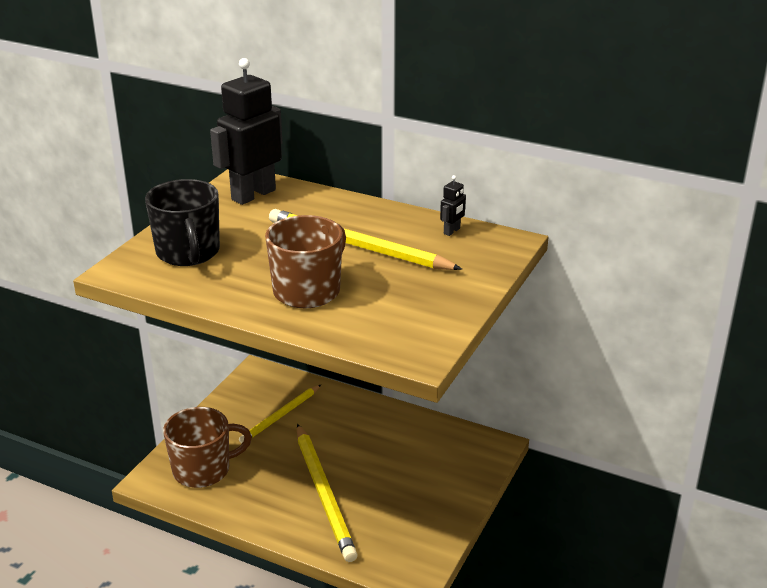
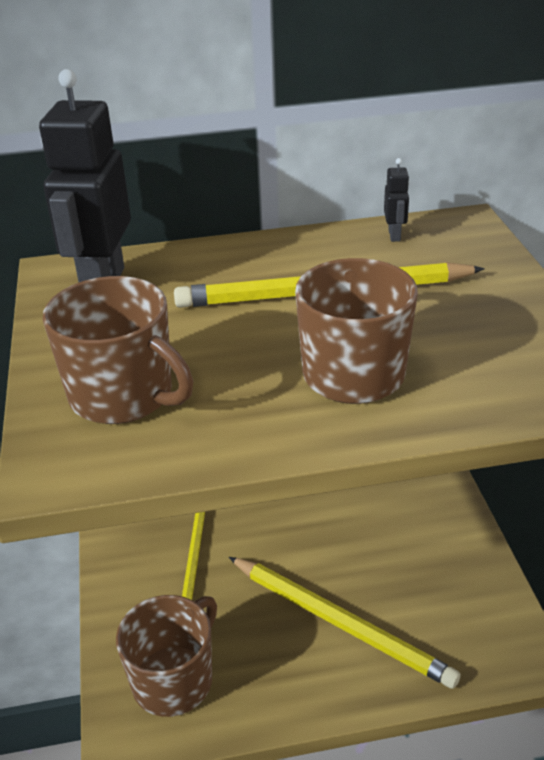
camera: 35 degrees left, 5 degrees up
black mug [145,179,220,266] -> brown mug [43,276,193,424]

